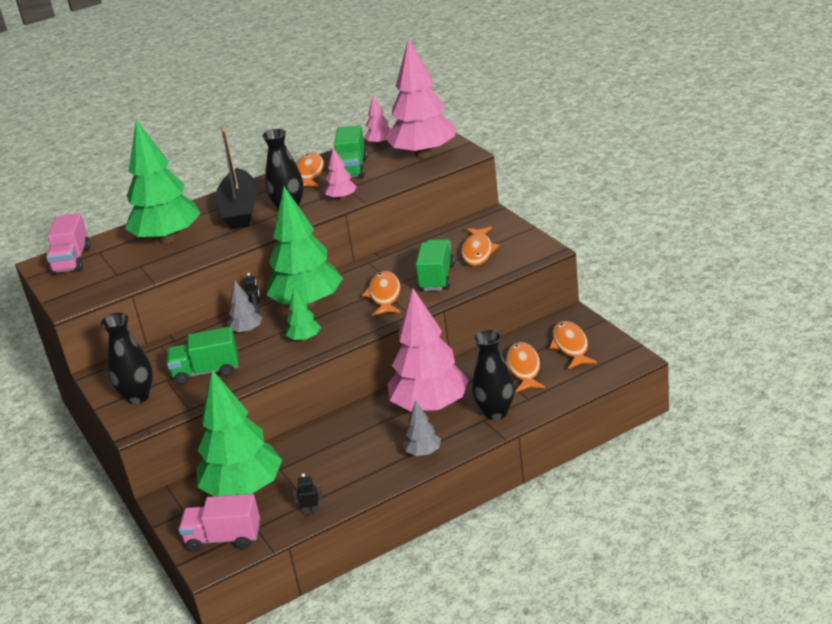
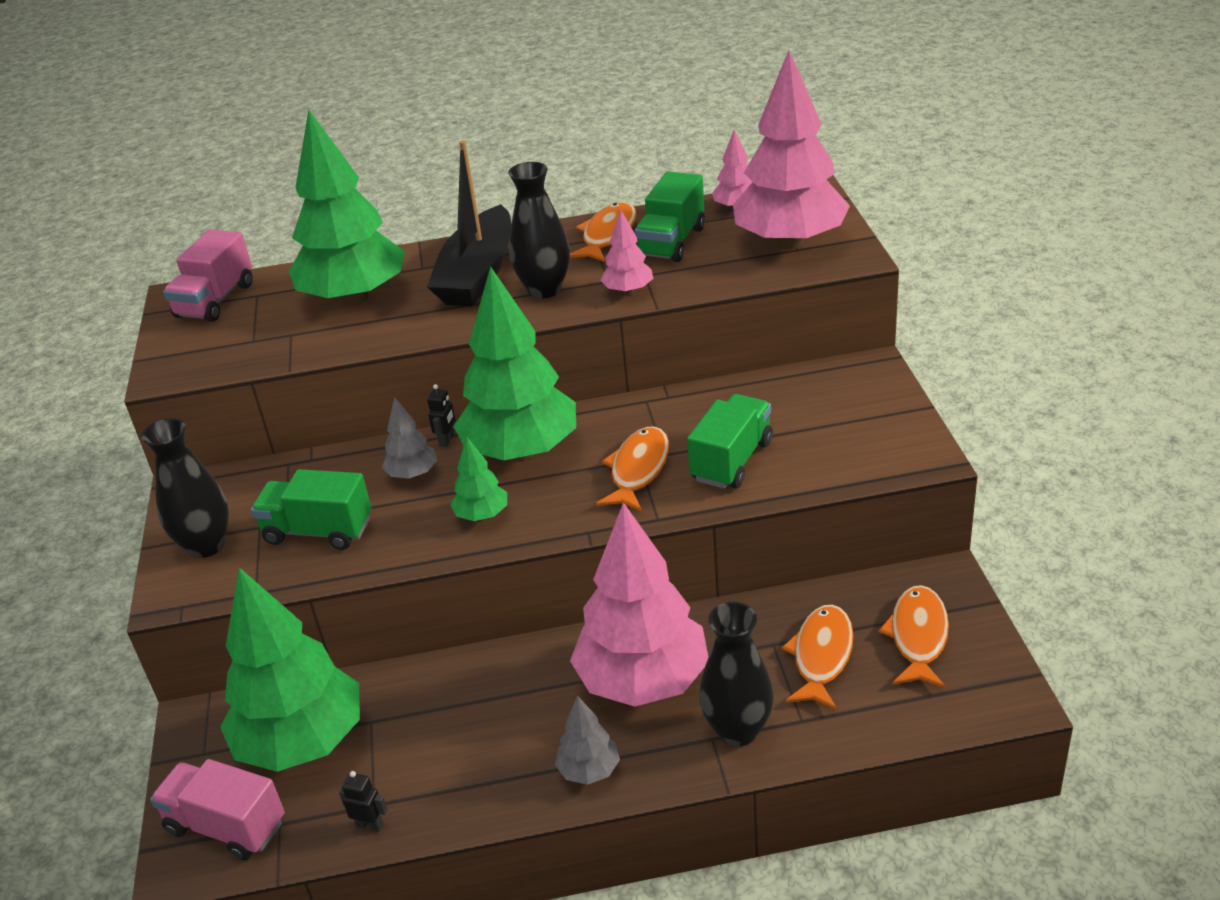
camera: 20 degrees right, 5 degrees up
orange fish [461,227,499,266] -> none

